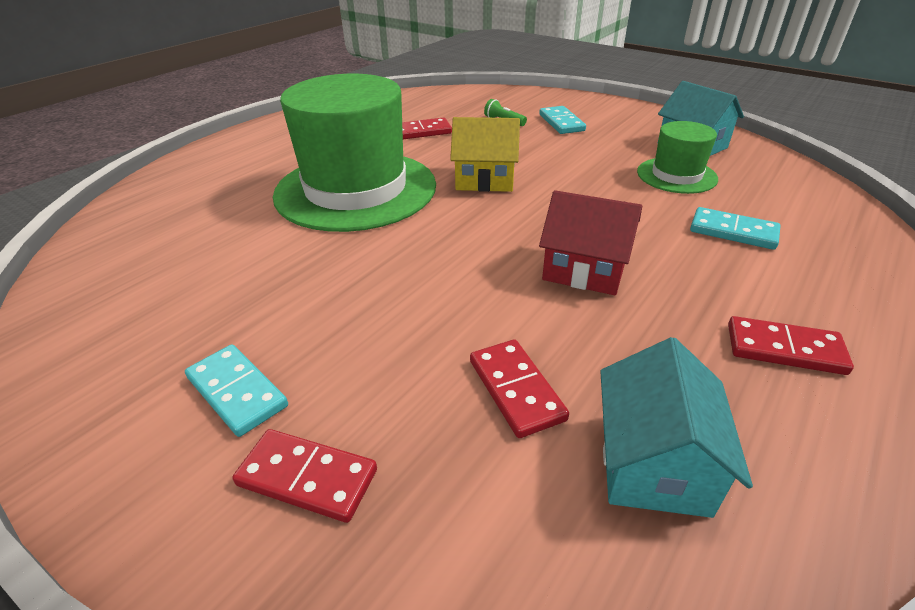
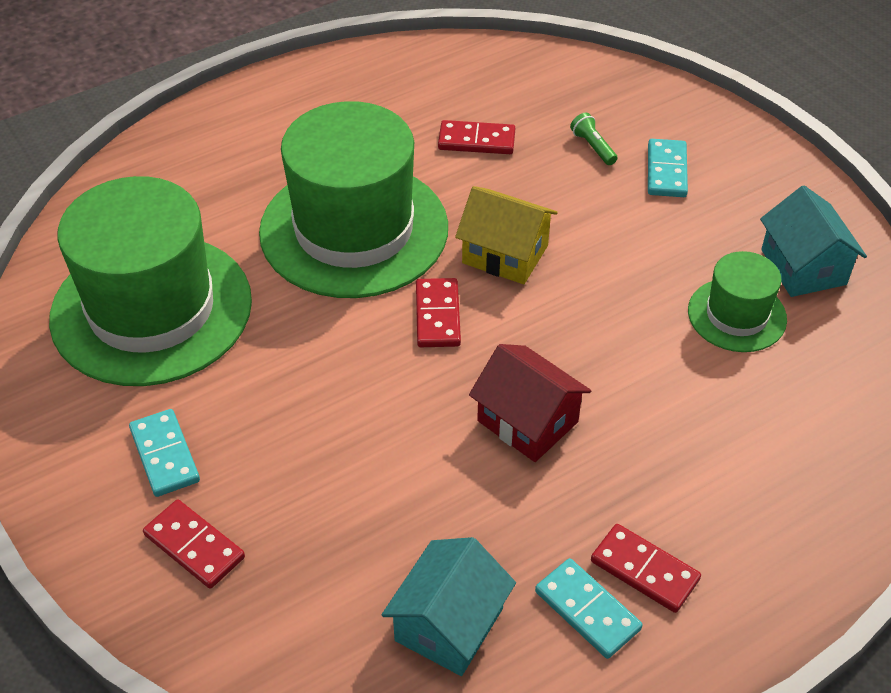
camera: 20 degrees right, 10 degrees up
red domino [470,339,569,438] -> red domino moved to [416,278,461,347]
turquoise domino [690,207,781,250] -> turquoise domino moved to [535,558,642,659]
none -> green hat [49,176,252,386]

